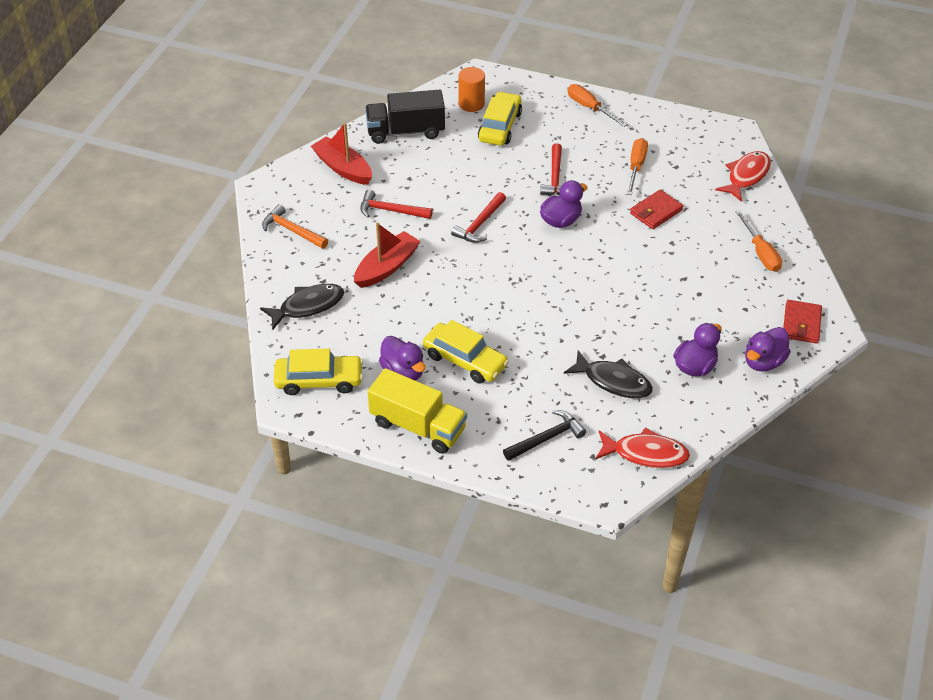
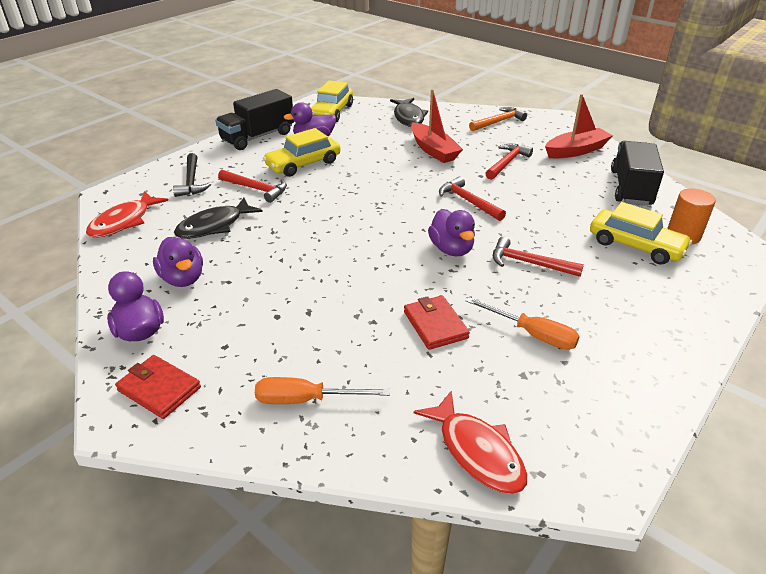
camera: 110 degrees right, 10 degrees down
yellow truck [367,368,467,454] -> black truck [215,89,294,150]
orange screwdriver [568,84,627,127] -> none
none -> red hammer [218,170,287,203]

